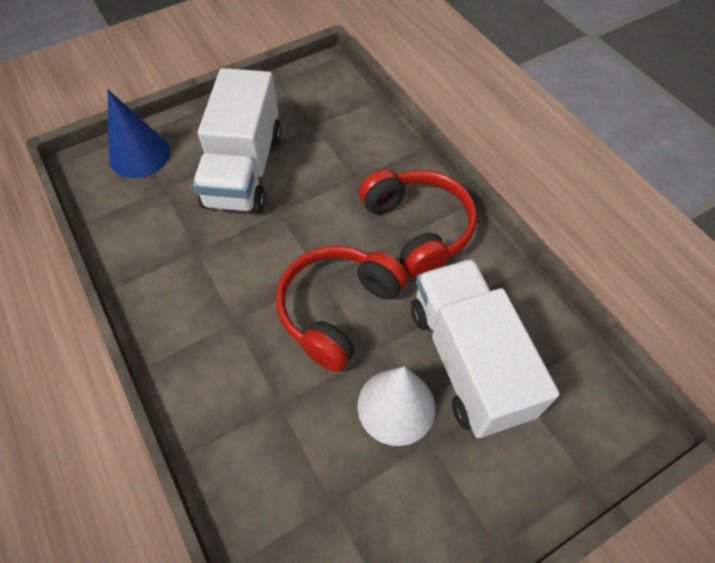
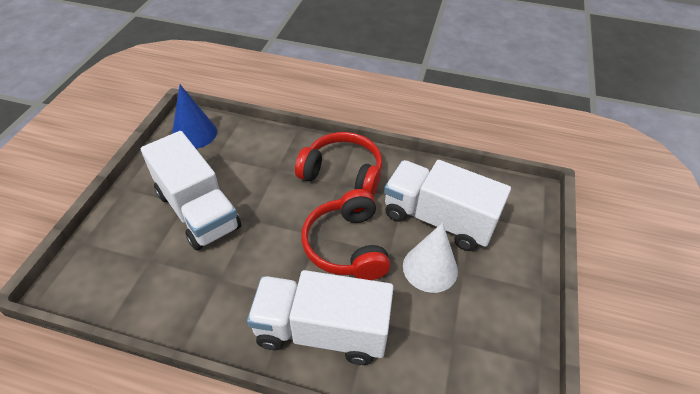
camera: 45 degrees left, 10 degrees down
blue cone [108,90,170,178] -> blue cone moved to [172,85,217,149]
none -> white truck [247,270,394,365]

